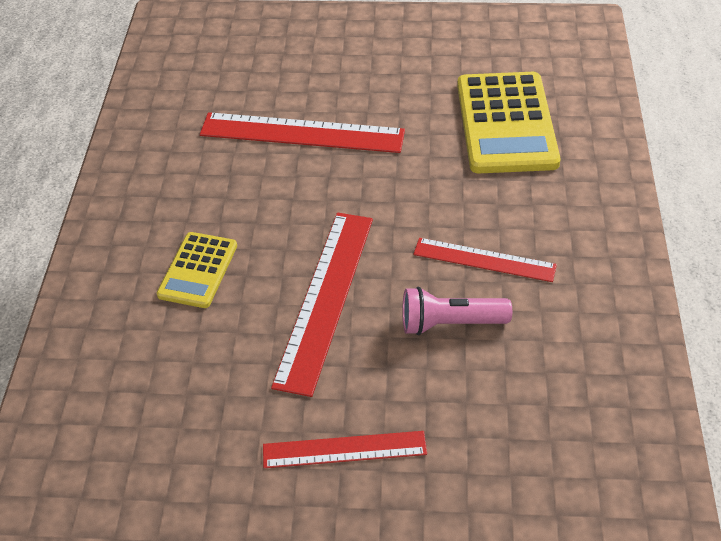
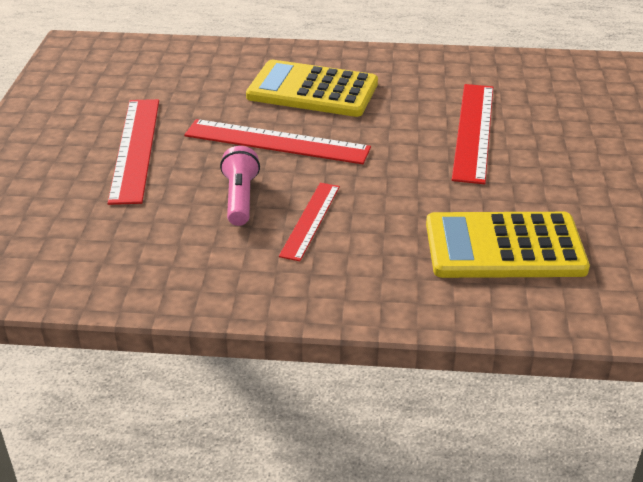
camera: 90 degrees right, 10 degrees down
yellow calculator [157,232,237,308] -> yellow calculator [246,60,378,117], size x1.78
red ruler [263,431,427,468] -> red ruler [108,99,159,205], size x1.63

